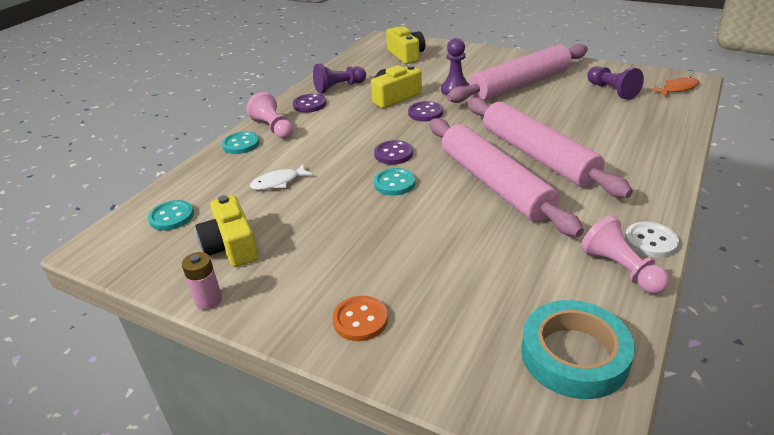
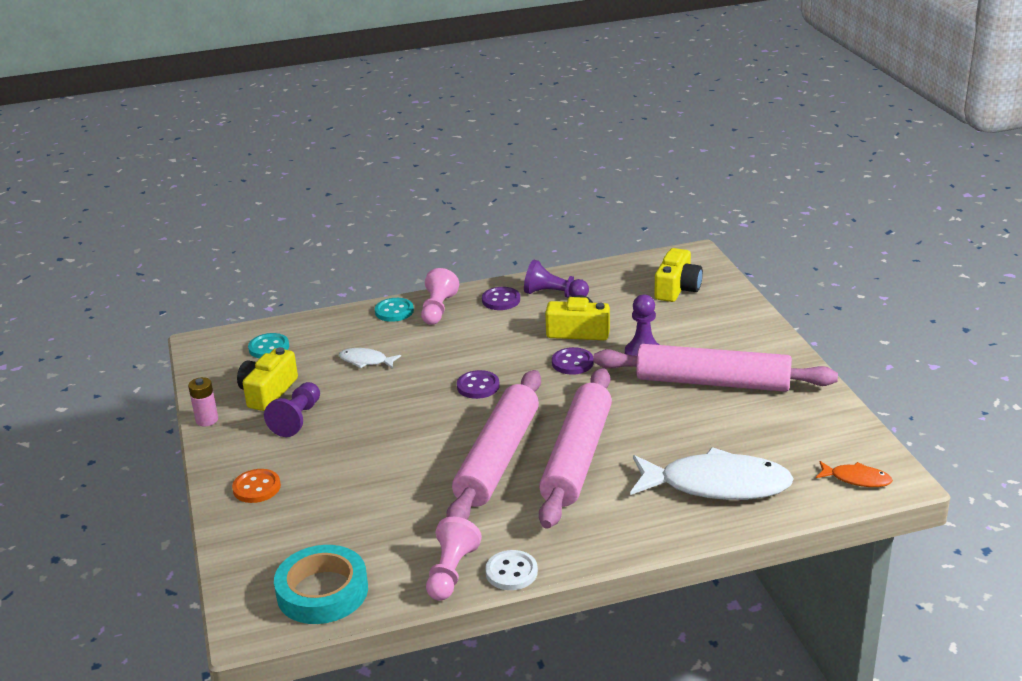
camera: 45 degrees right, 5 degrees down
turquoise button [374,168,415,195] -> none
purple pawn [587,66,644,100] -> purple pawn moved to [264,382,320,437]
none -> white fish [630,447,794,500]

